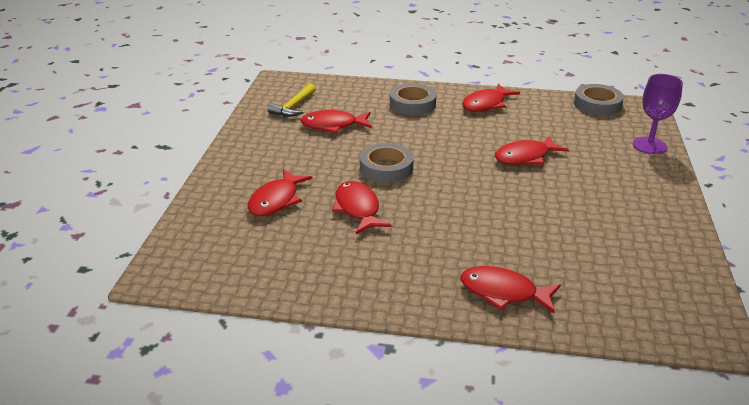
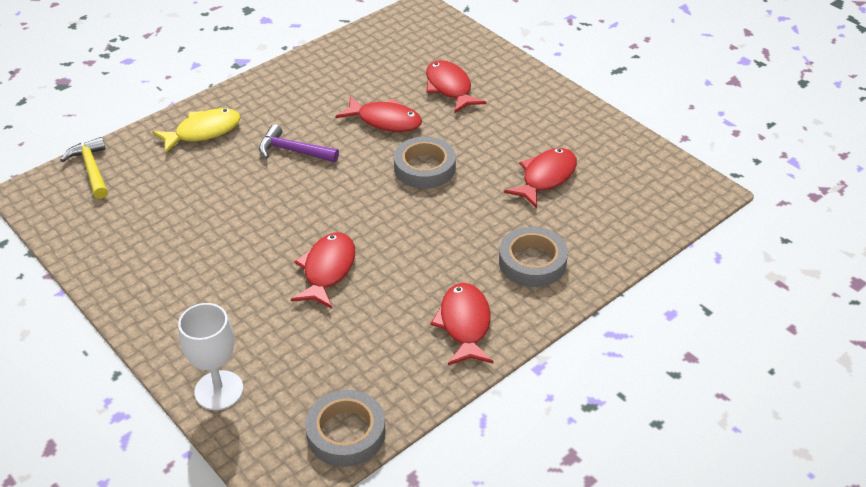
camera: 130 degrees right, 10 degrees up
yellow hammer [268,83,316,117] -> yellow hammer moved to [61,137,108,199]
red fish [461,266,561,313] -> yellow fish [152,108,241,154]
purple goblet [633,74,683,154] -> white goblet [178,303,243,410]
none -> purple hammer [259,124,339,162]

